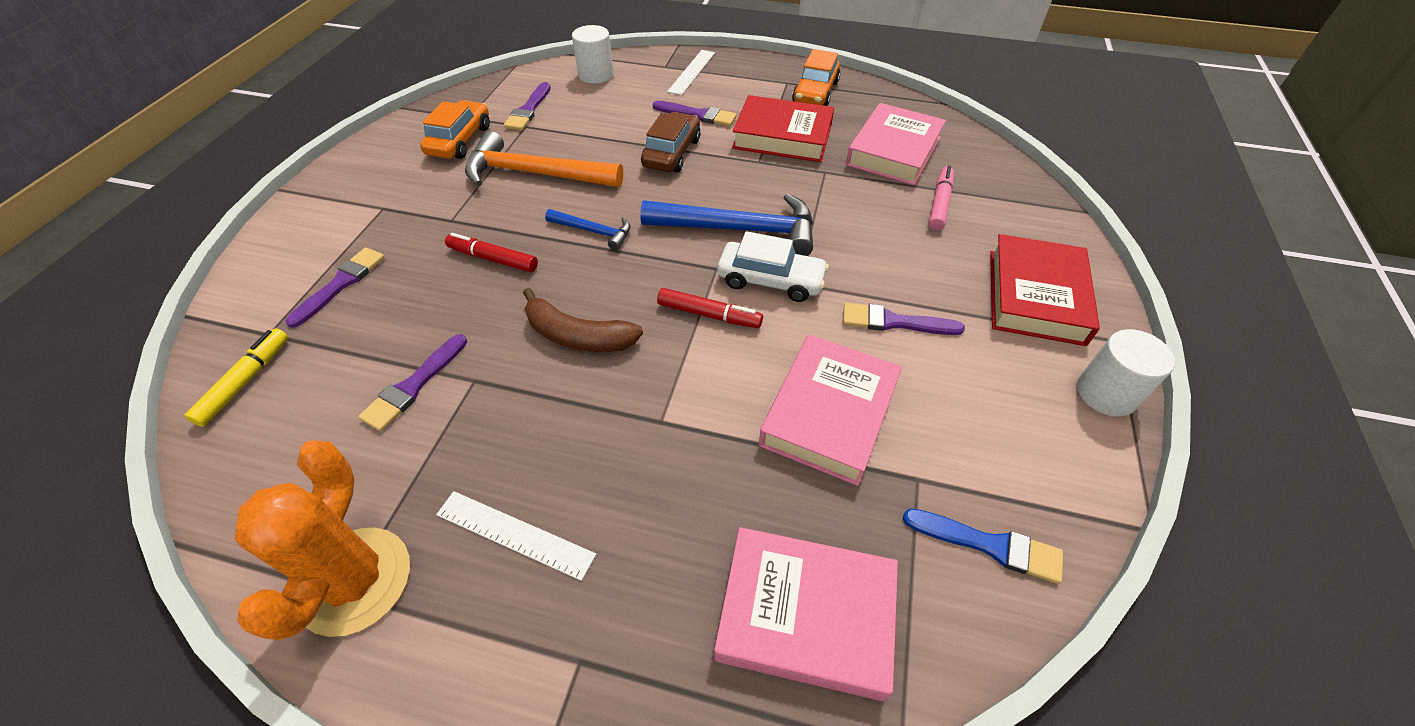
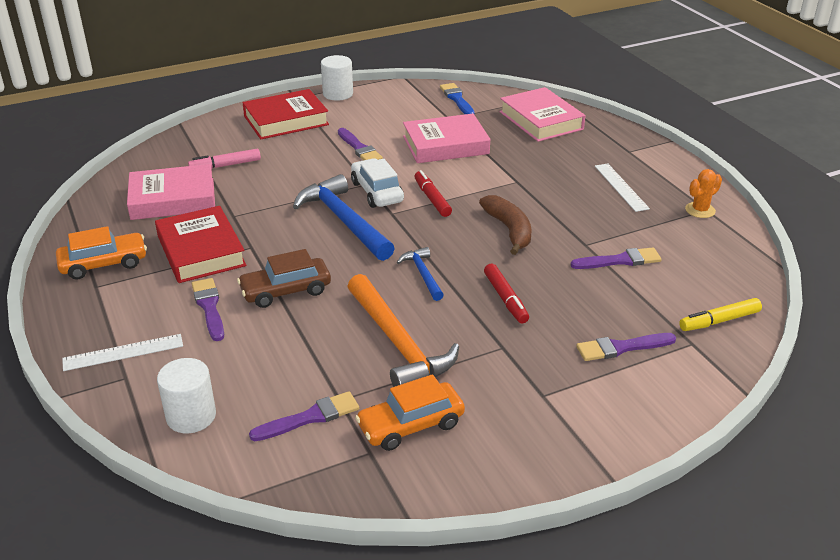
camera: 130 degrees left, 15 degrees down
orange cactus [235,441,410,640] -> orange cactus [685,169,722,218], size x0.51

